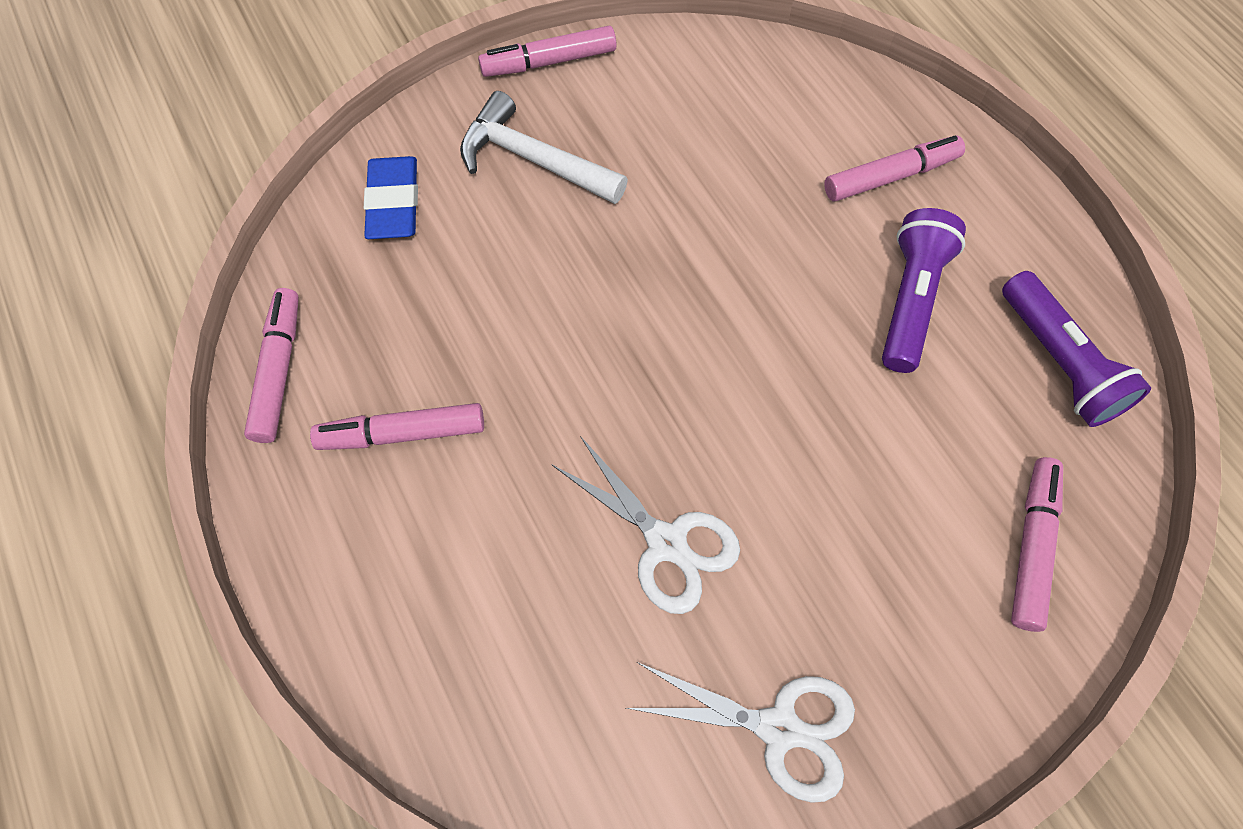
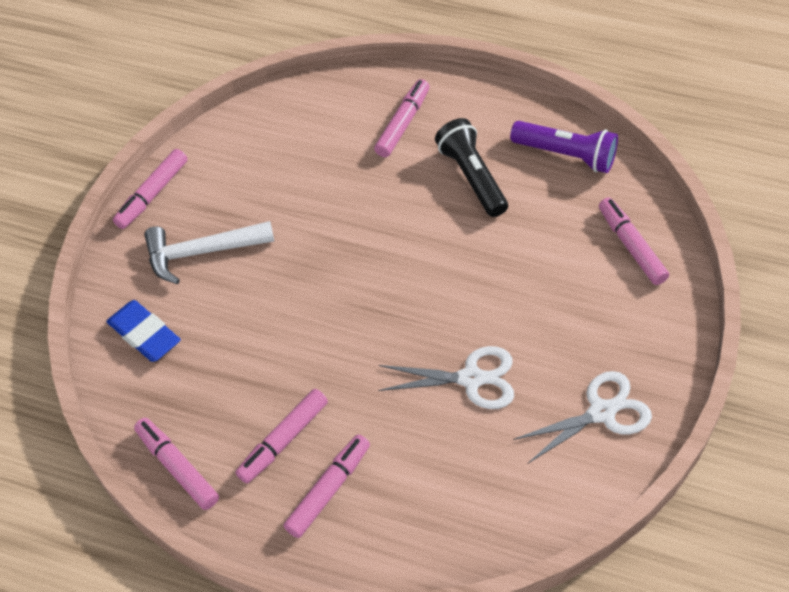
camera: 40 degrees left, 10 degrees down
purple flashlight [882,208,966,373] -> black flashlight [435,118,508,217]
none -> pink marker [283,434,370,538]

